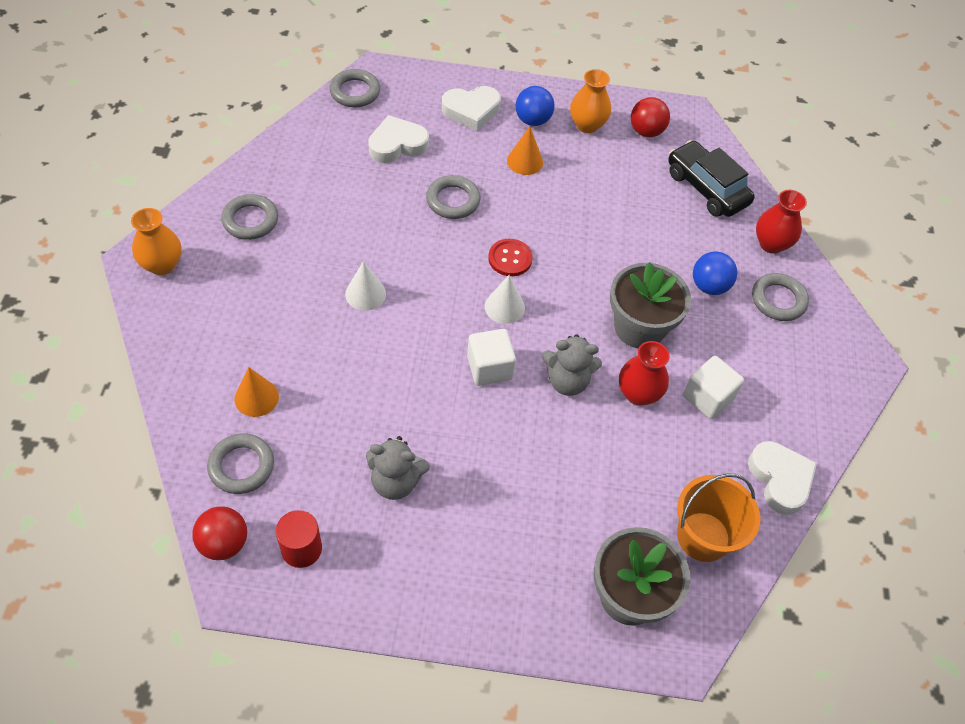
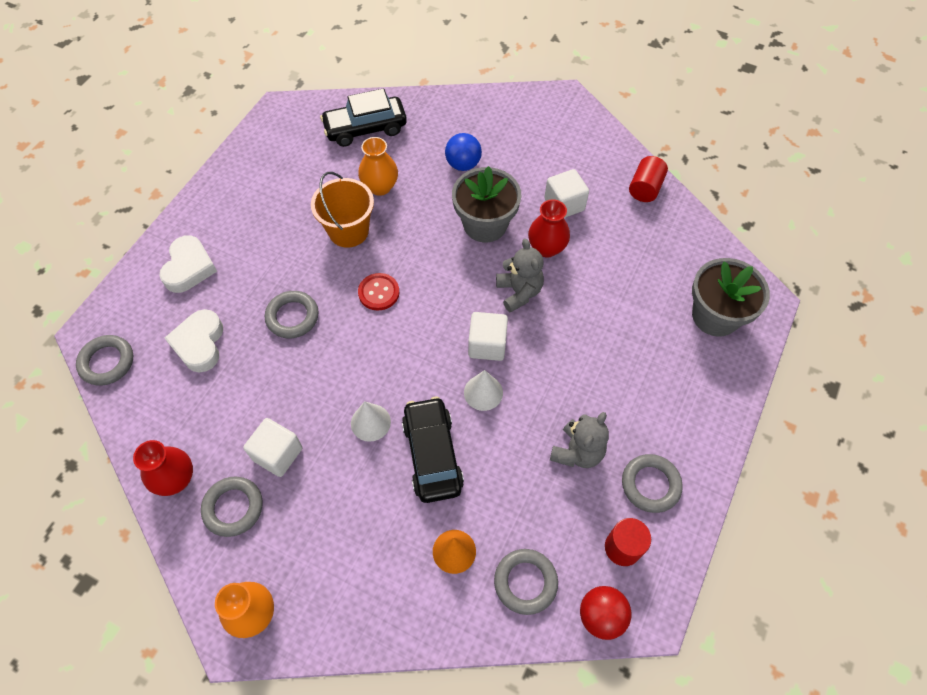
camera: 65 degrees left, 5 degrees up
white cone [485,275,525,324] -> white cone moved to [464,370,503,411]
orange cone [507,127,543,175] -> none
blue ball [515,86,555,126] -> none
grey teddy bear [542,334,602,396] -> grey teddy bear turned 45 degrees counterclockwise [496,239,544,313]
orange vase [570,69,611,133] -> orange vase moved to [358,137,398,196]
red ball [631,97,670,137] -> none
orange bucket [677,474,761,562] -> orange bucket moved to [311,172,374,248]
white heart [748,441,817,515] -> red cylinder [629,156,668,202]
grey ring [752,273,809,321] -> grey ring moved to [622,454,683,513]
red vase [756,190,807,254] -> red vase moved to [133,440,193,496]
none -> white cube [243,418,302,477]
none -> black car [402,396,464,503]

